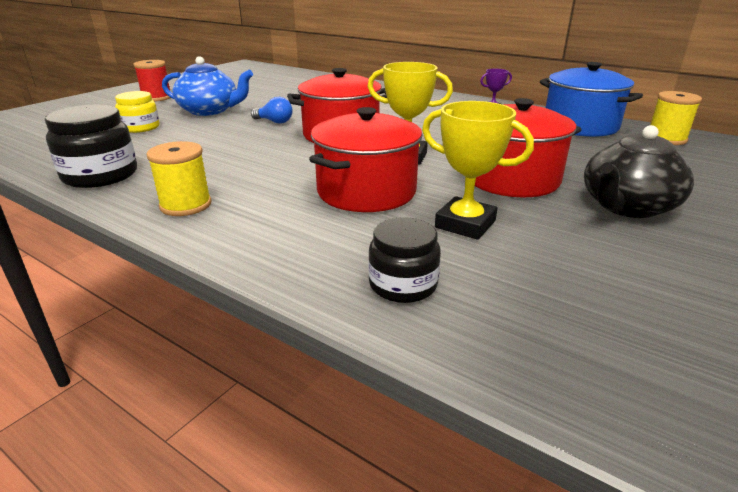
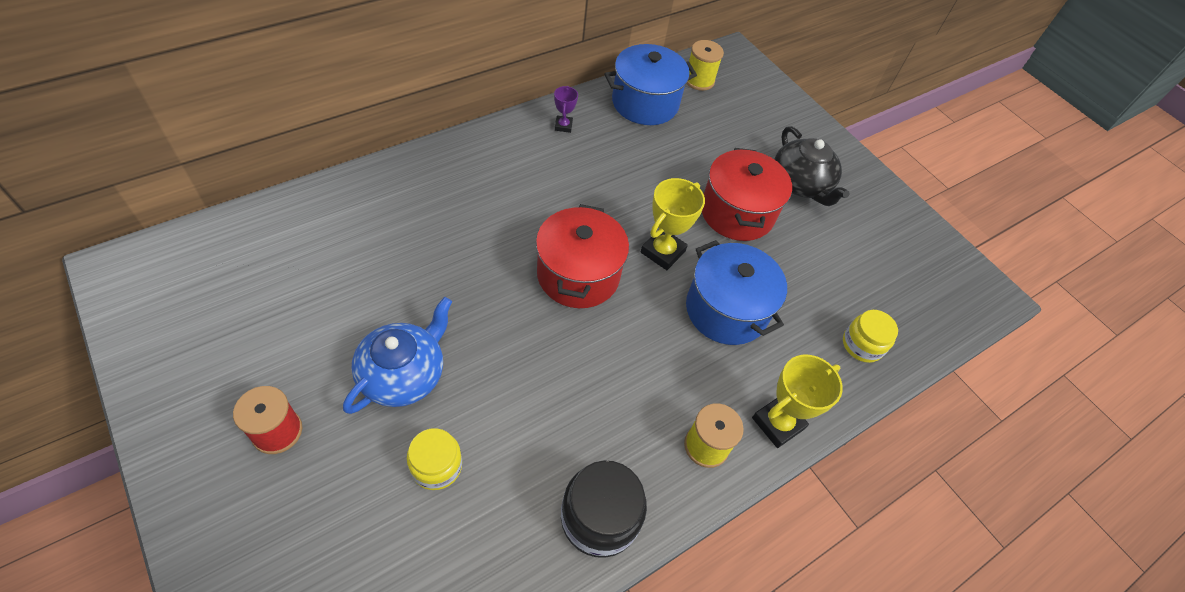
camera: 75 degrees left, 25 degrees up
blue light bulb [251,97,293,124] -> none
red pot [309,107,423,212] -> blue pot [686,240,787,345]
black jar [368,217,441,303] -> yellow jar [843,310,898,363]
yellow trophy [422,101,534,240] -> yellow trophy moved to [752,355,843,448]

